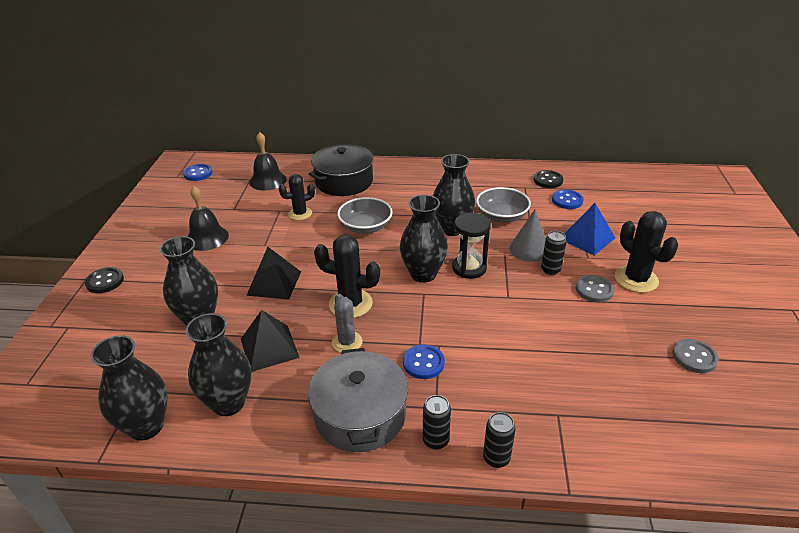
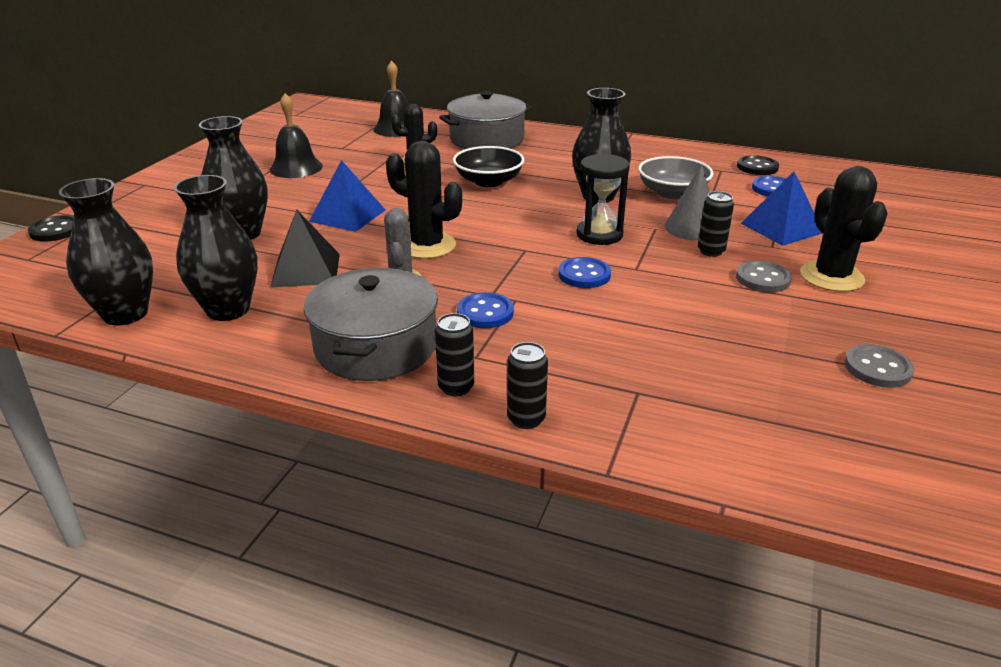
camera: 15 degrees right, 5 degrees down
black button [85,267,124,293] -> black button moved to [28,215,74,242]
blue button [183,164,213,181] -> blue button moved to [558,257,611,288]
black pyramid [246,247,301,299] -> blue pyramid [309,160,385,232]
black pot [309,144,375,196] -> grey pot [439,91,533,149]
grey bowl [337,197,393,234] -> black bowl [453,146,525,187]
black vase [400,195,448,283] -> none

